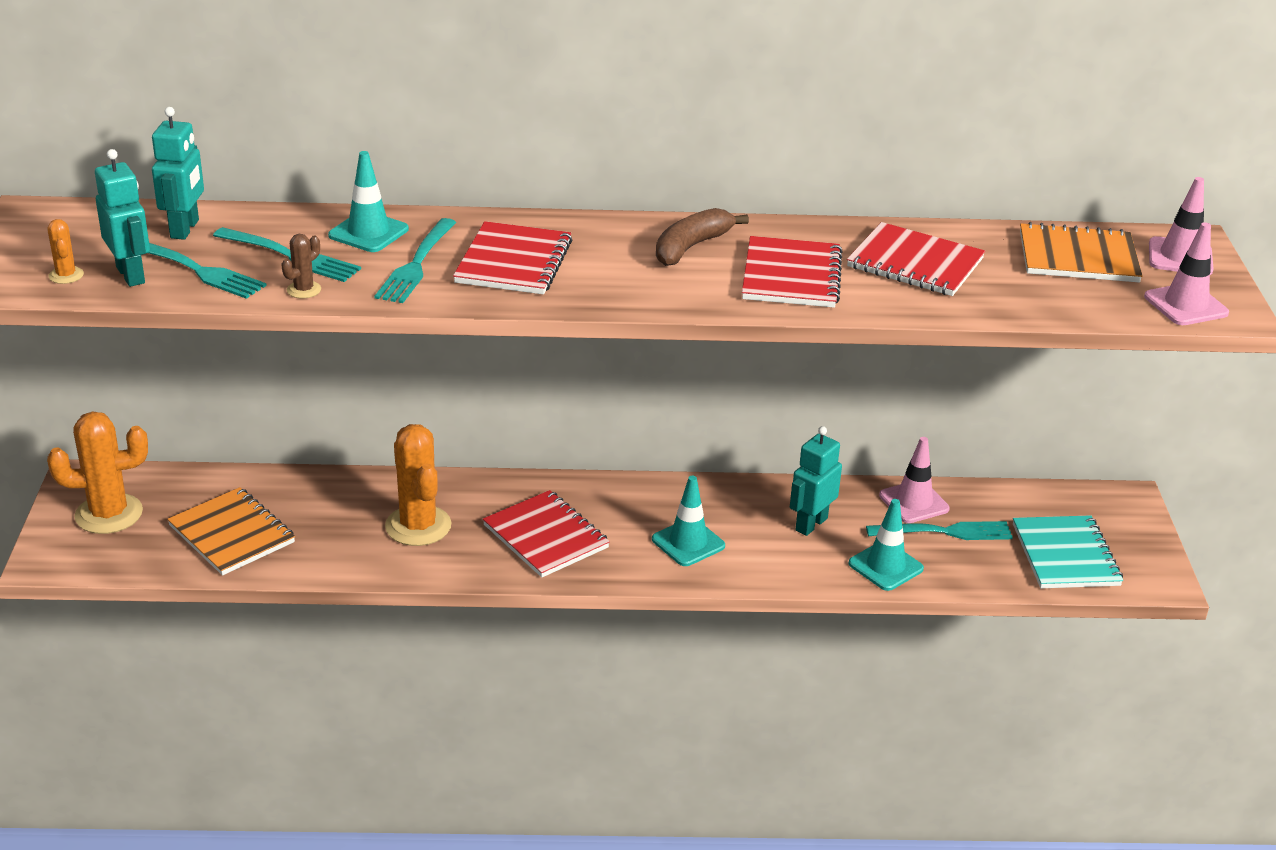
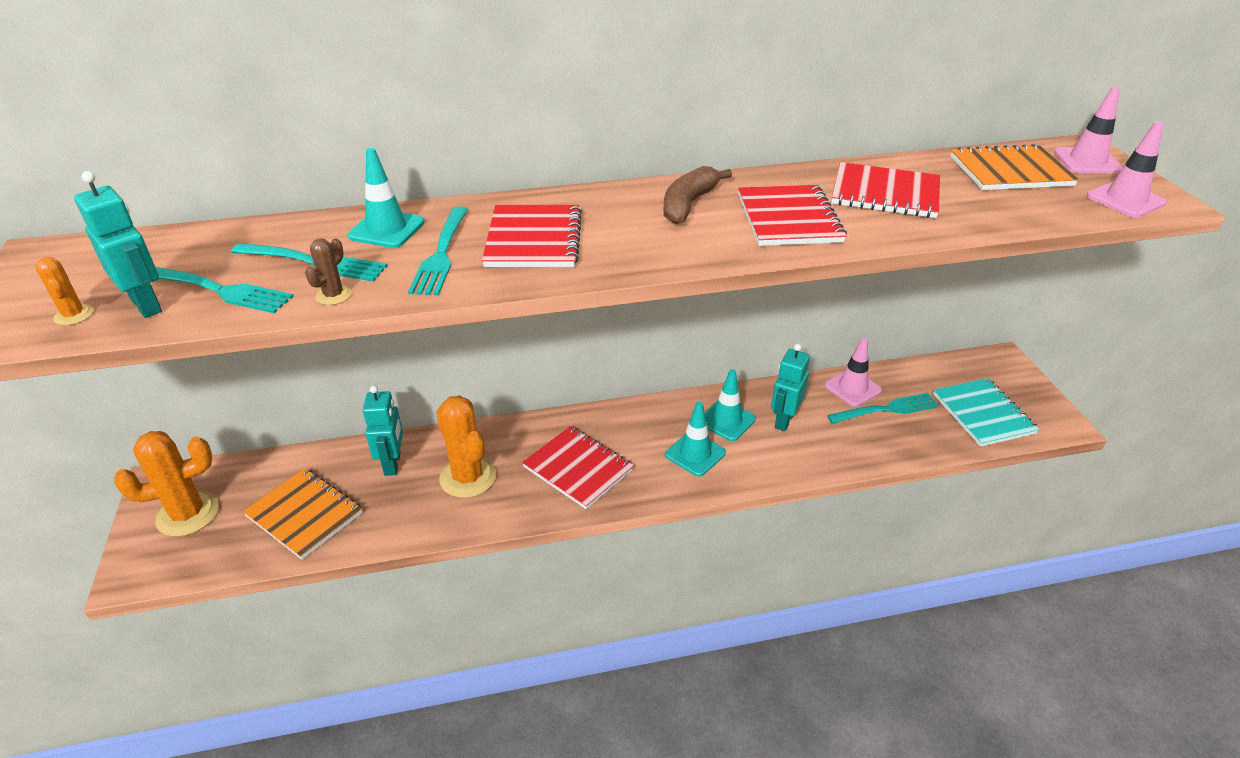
camera: 10 degrees left, 5 degrees up
turquoise robot [152,107,204,240] -> turquoise robot moved to [363,385,403,476]
turquoise traffic cone [848,499,924,591] -> turquoise traffic cone moved to [705,369,756,441]

